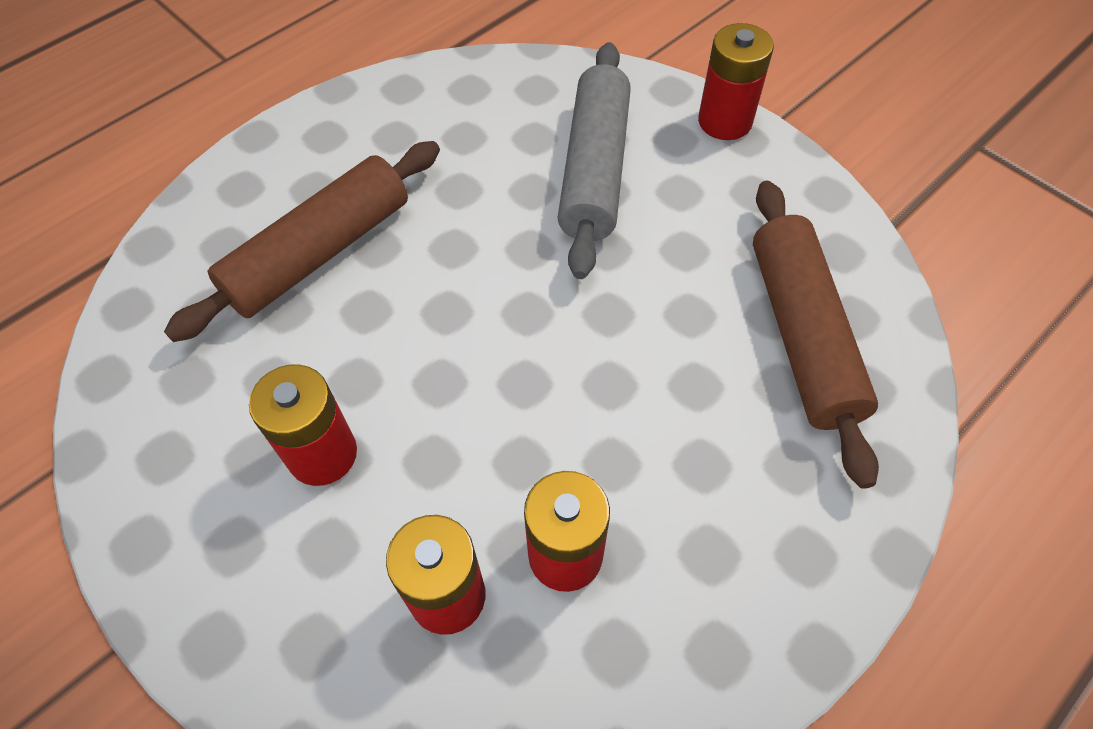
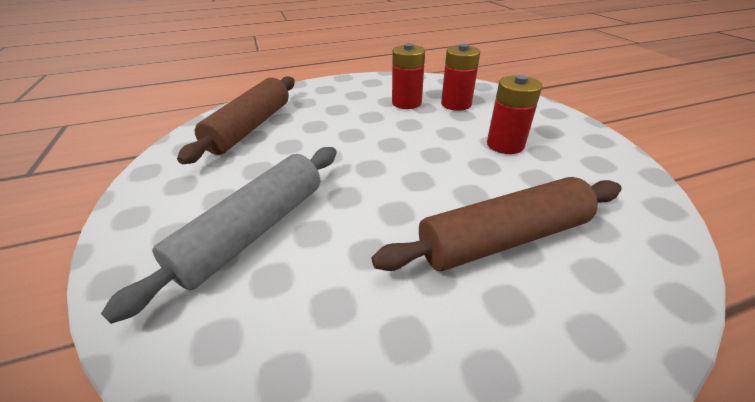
camera: 155 degrees left, 20 degrees down
red battery [698,23,774,140] -> none

